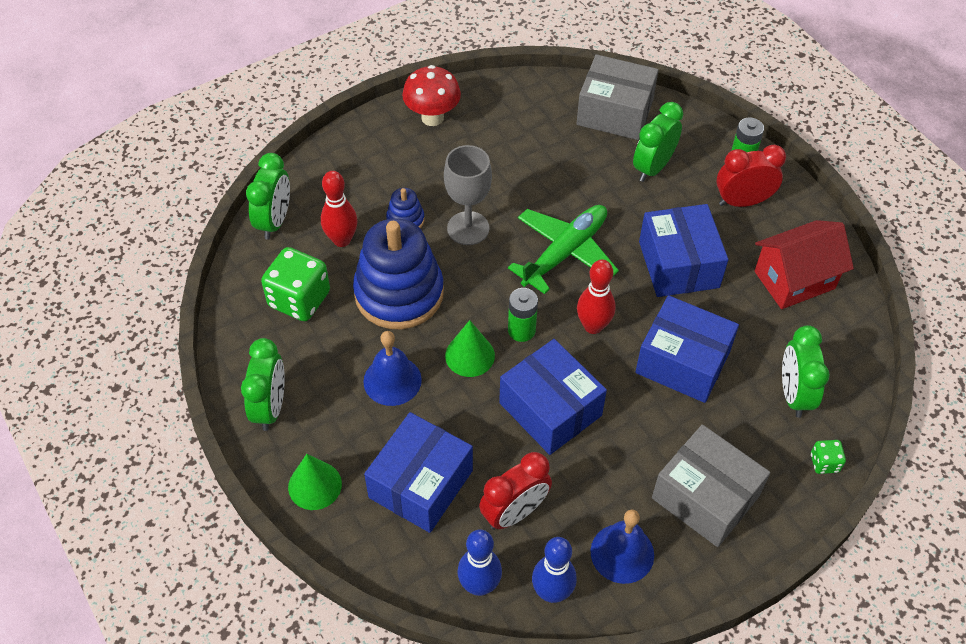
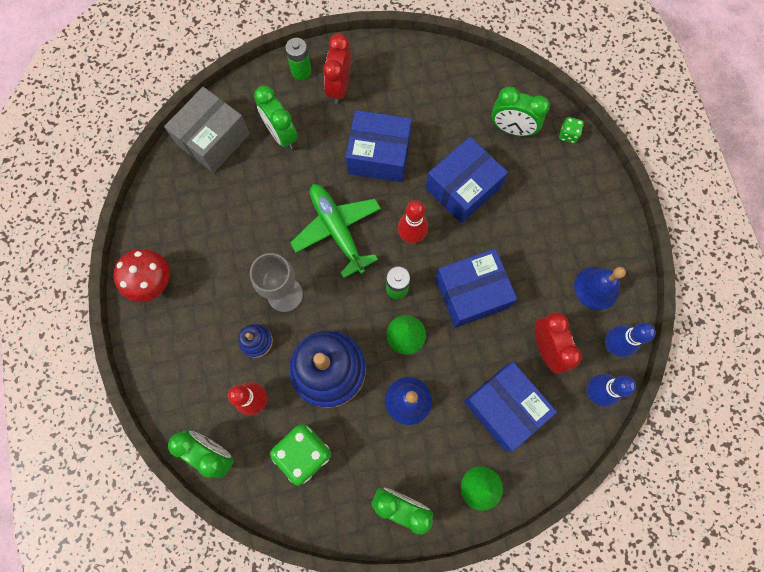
camera: 70 degrees left, 20 degrees up
grey box [652,424,770,547] -> none
red house [755,220,854,309] -> none

